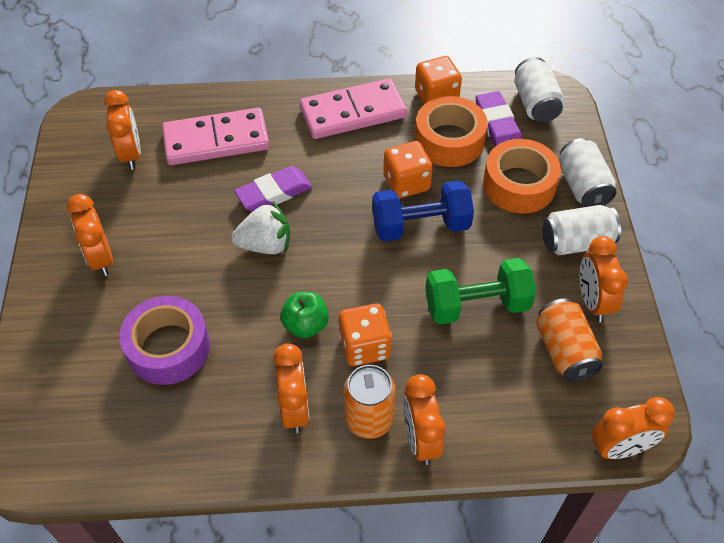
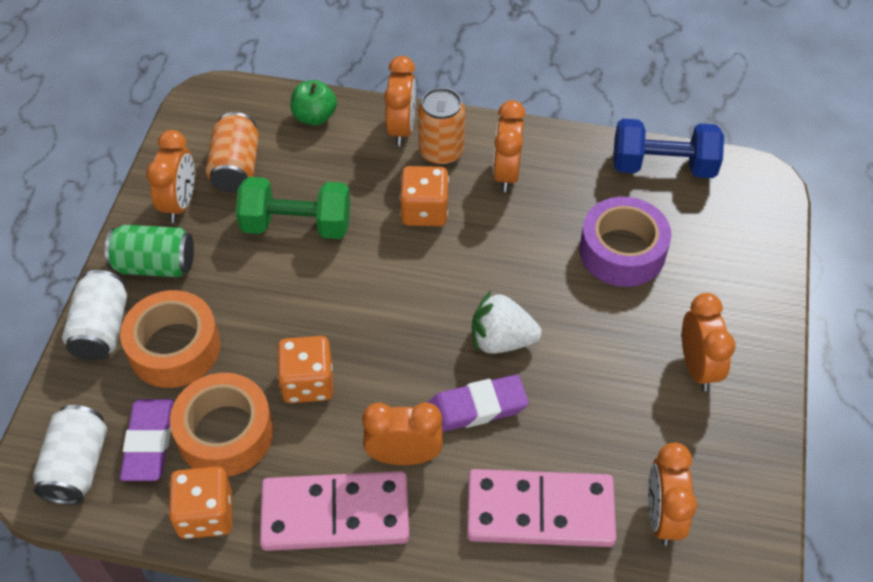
camera: 165 degrees left, 0 degrees up
green apple [280,292,329,338] -> green apple moved to [291,80,337,126]
blue dumbbell [372,181,474,242] -> blue dumbbell moved to [613,119,724,178]
white can [542,205,621,255] -> green can [105,225,194,277]
orange clock [592,397,675,459] -> orange clock moved to [362,402,443,465]

